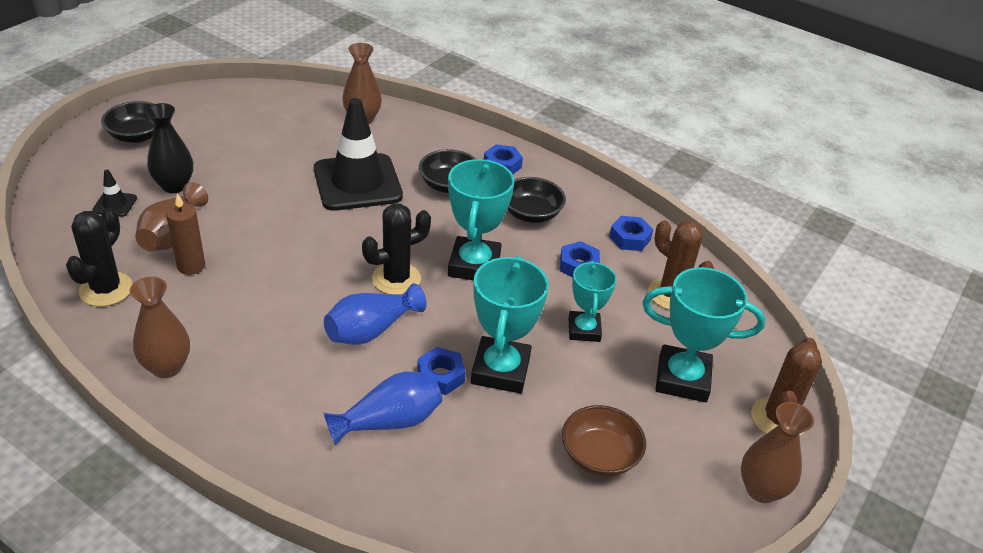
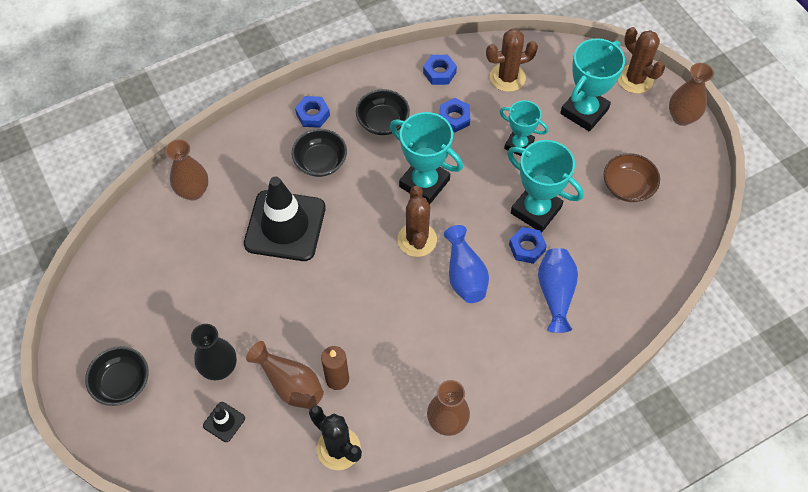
camera: 60 degrees left, 20 degrees up
black cactus [362,203,431,295] -> brown cactus [398,186,437,257]

